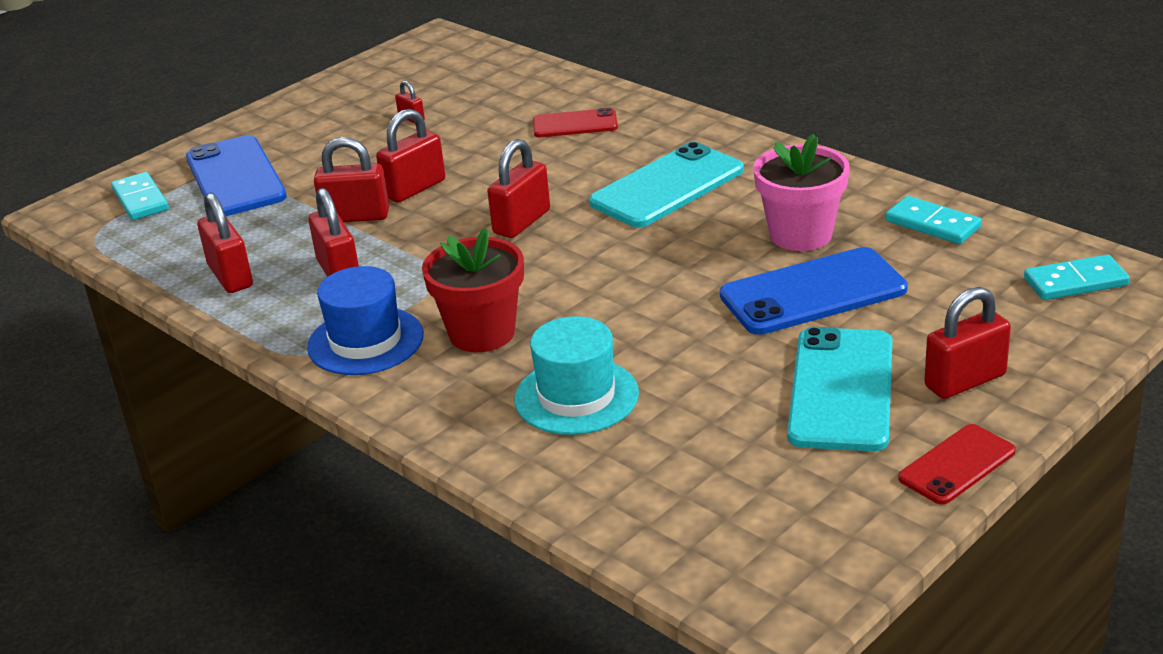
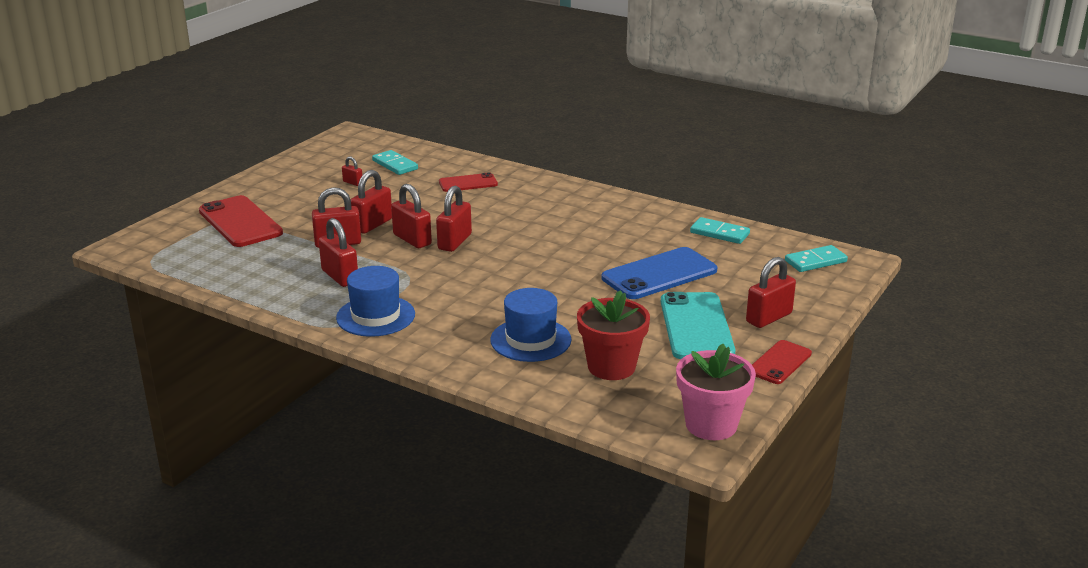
camera: 15 degrees left, 5 degrees down
turquoise domino [111,172,169,220] -> turquoise domino moved to [372,150,418,175]
blue phone [186,135,287,216] -> red phone [199,195,283,247]
red padlock [197,192,253,293] -> red padlock moved to [391,184,432,248]
red flower pot [422,228,524,352] -> red flower pot moved to [577,290,650,380]
turquoise hat [515,316,639,435] -> blue hat [490,288,571,362]
turquoise phone [589,142,744,228] -> none
pink flower pot [753,134,850,251] -> pink flower pot moved to [676,344,756,440]

